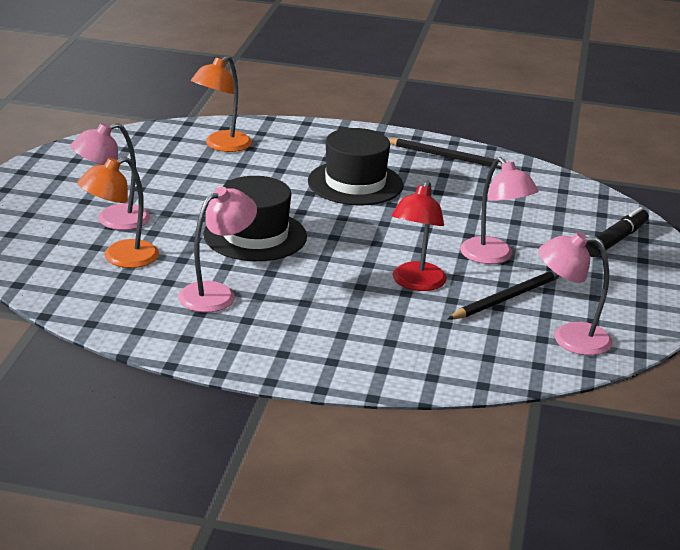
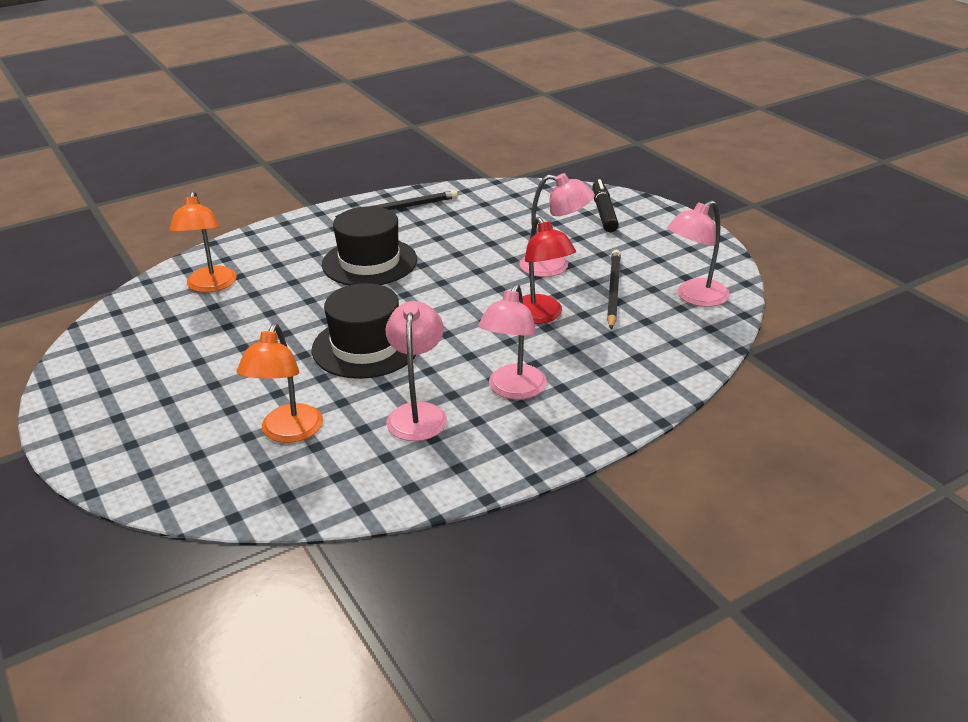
camera: 40 degrees left, 5 degrees up
pink lamp [70,123,150,230] -> pink lamp moved to [478,284,547,400]

